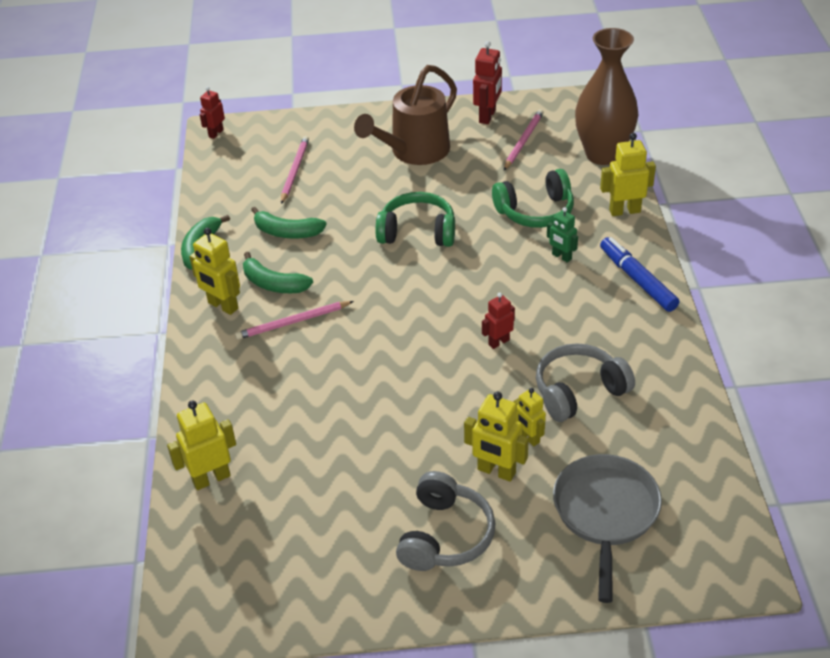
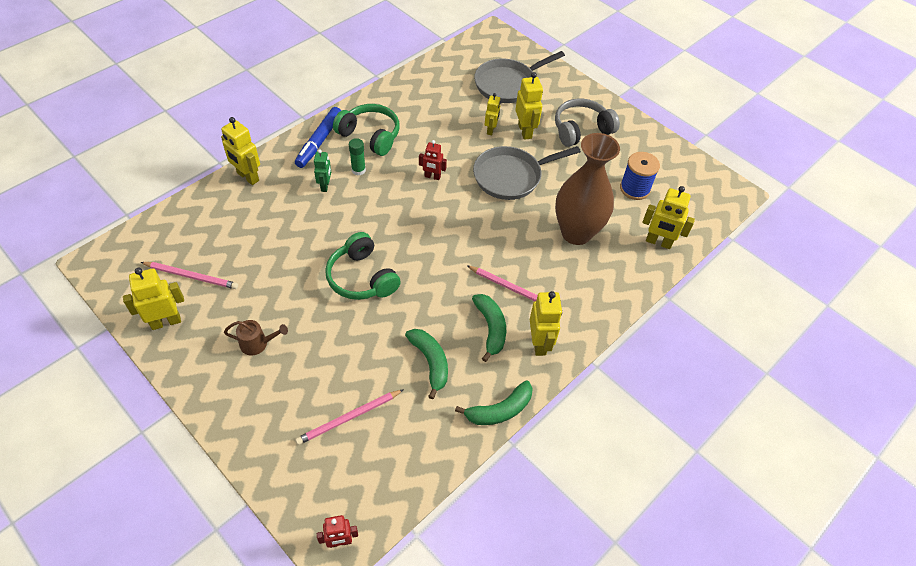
camera: 135 degrees left, 10 degrees up
brown watering can [354,65,457,165] -> brown watering can [224,320,288,356], size x0.44
red robot [473,41,502,124] -> yellow robot [123,268,184,330]
green headphones [492,169,574,228] -> green headphones moved to [333,104,400,156]
pink pencil [504,109,544,170] -> pink pencil turned 150 degrees counterclockwise [141,262,238,289]
grey headphones [536,343,635,422] -> none
brown vase [575,28,638,165] -> brown vase moved to [555,133,620,245]
none -> green glue stick [349,138,366,176]
none -> grey pan [473,146,581,200]
none -> blue spool [620,152,660,200]

